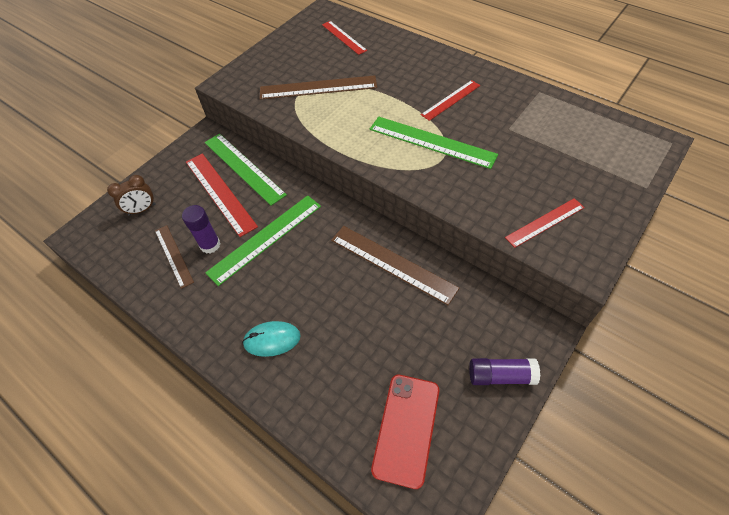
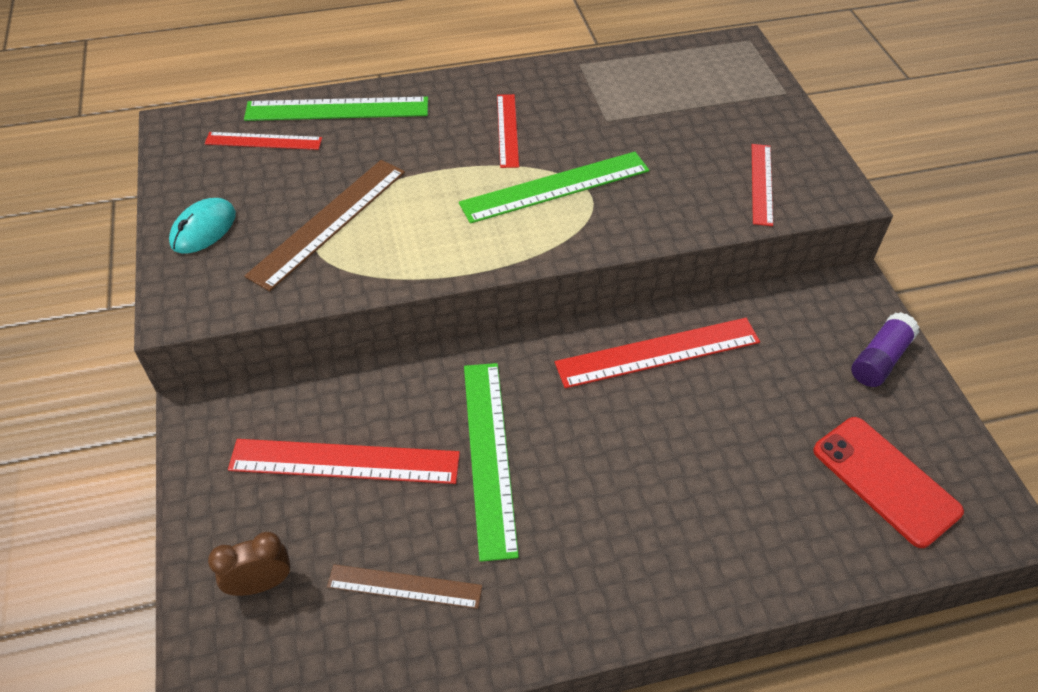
camera: 55 degrees left, 5 degrees down
brown clock [107,175,156,216] -> brown clock turned 120 degrees counterclockwise [208,532,291,596]
purple glue stick [182,205,221,254] -> none
green ruler [205,133,287,206] -> green ruler moved to [244,97,428,121]
turquoise mouse [242,321,301,357] -> turquoise mouse moved to [169,198,236,254]
brown ruler [331,226,460,305] -> red ruler [555,318,760,388]

